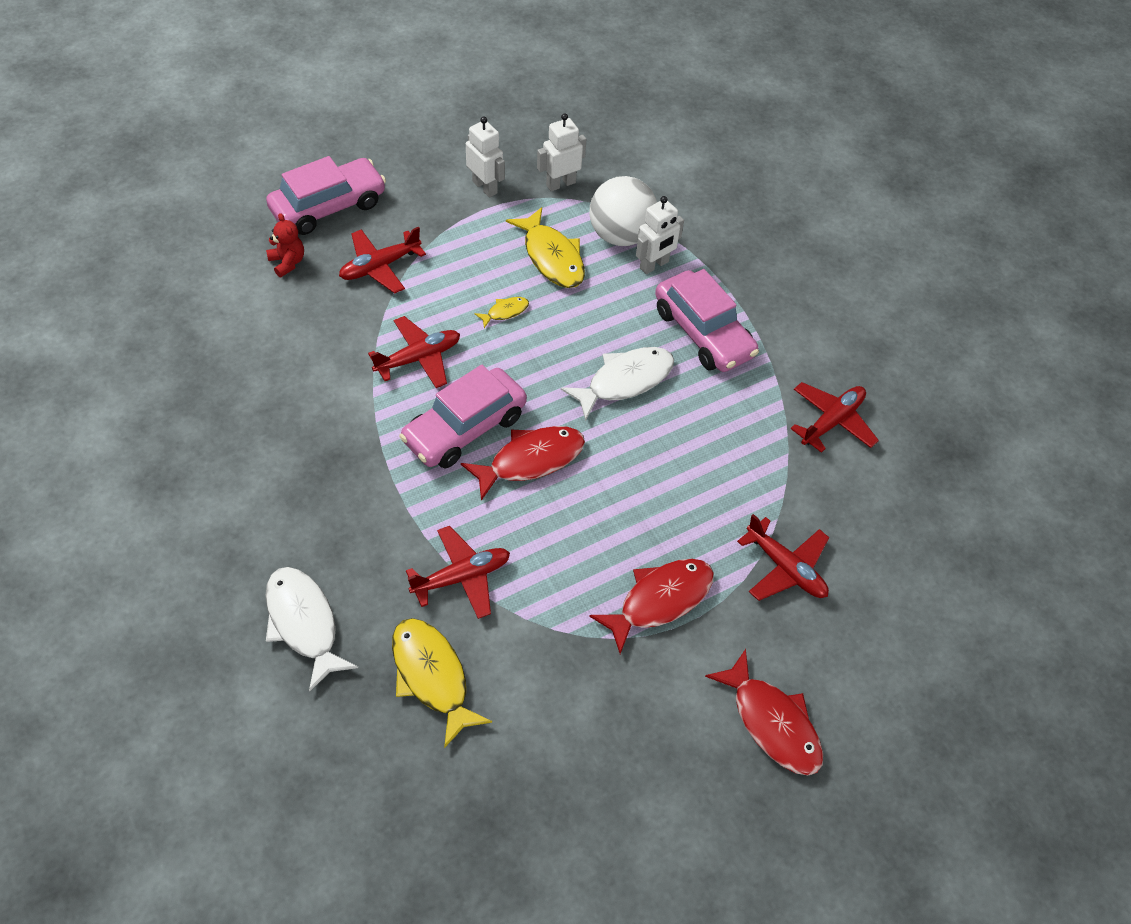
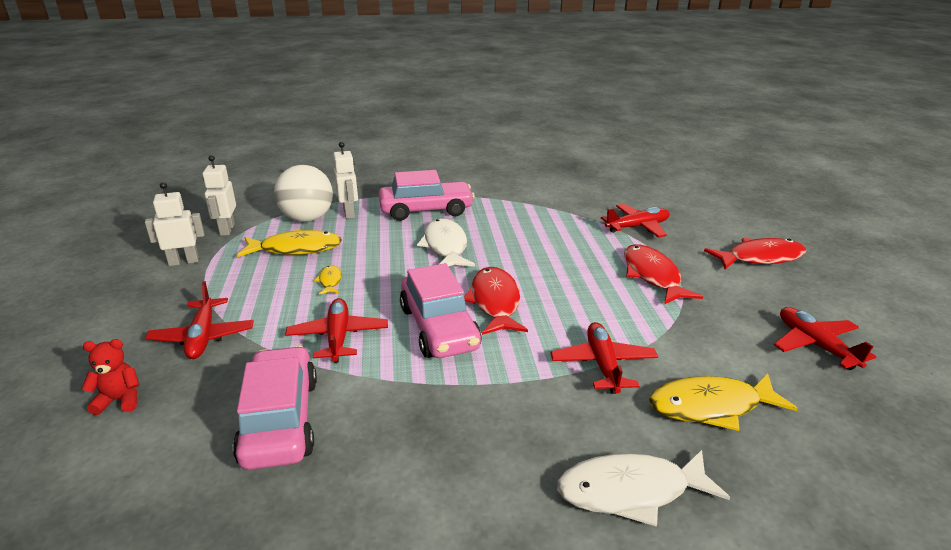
camera: 65 degrees left, 25 degrees down
pink car [266,156,386,235] -> pink car moved to [233,346,317,470]
red plane [790,382,879,453] -> red plane moved to [774,307,876,370]

